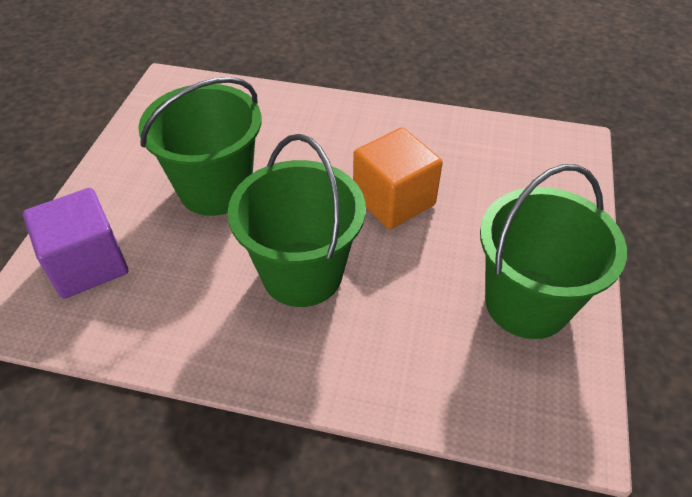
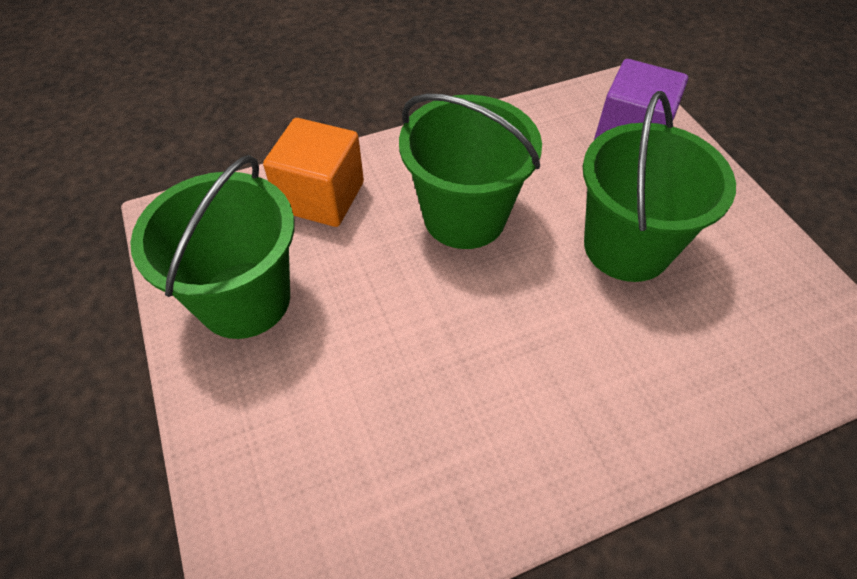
camera: 145 degrees right, 5 degrees up
orange cube [353,127,443,229] -> orange cube moved to [263,118,364,227]

